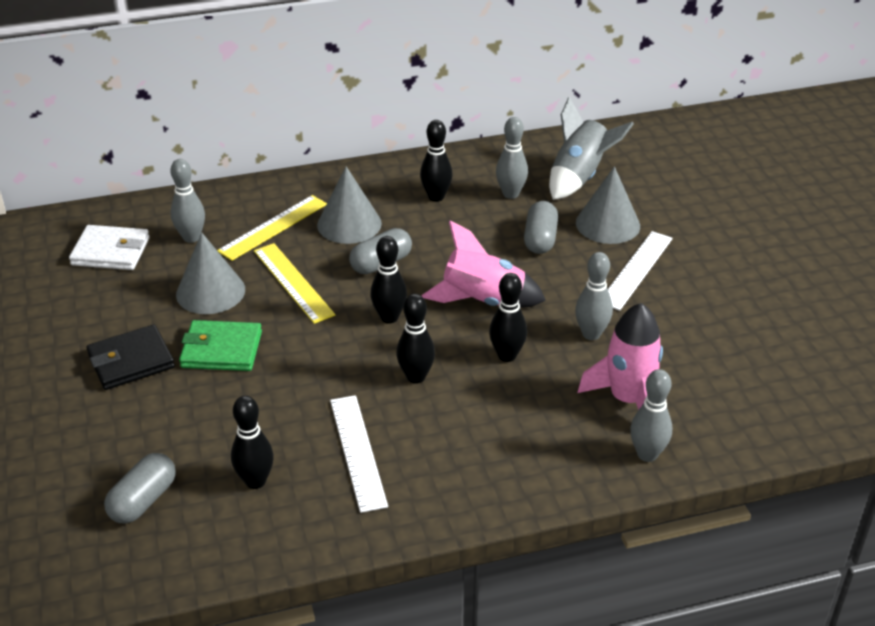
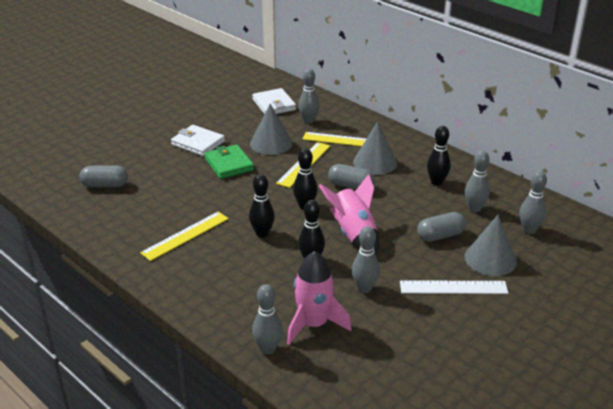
camera: 60 degrees right, 5 degrees down
black wallet [86,324,175,390] -> white wallet [171,125,225,156]
black bowling pin [231,396,274,489] -> none
white ruler [330,395,388,513] -> yellow ruler [140,212,229,261]
grey rocket [549,97,634,200] -> grey bowling pin [519,171,547,234]

